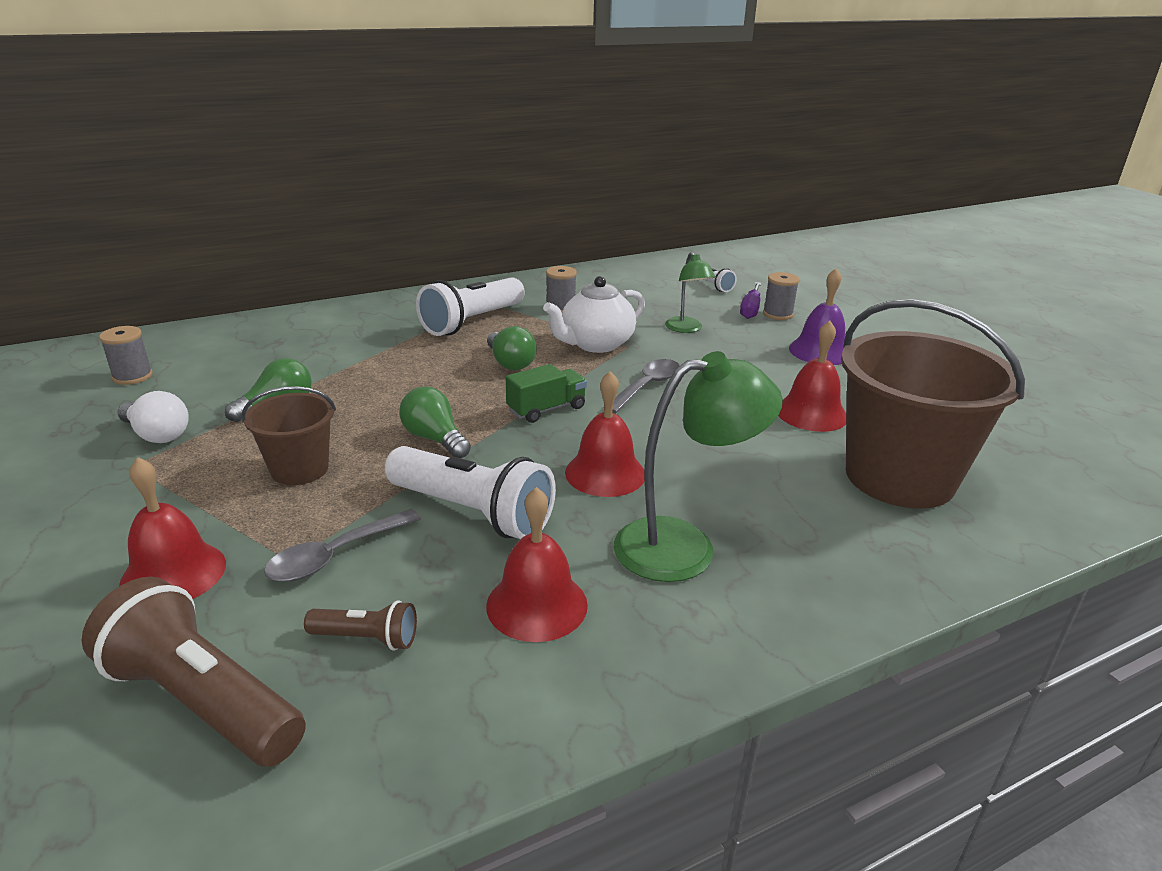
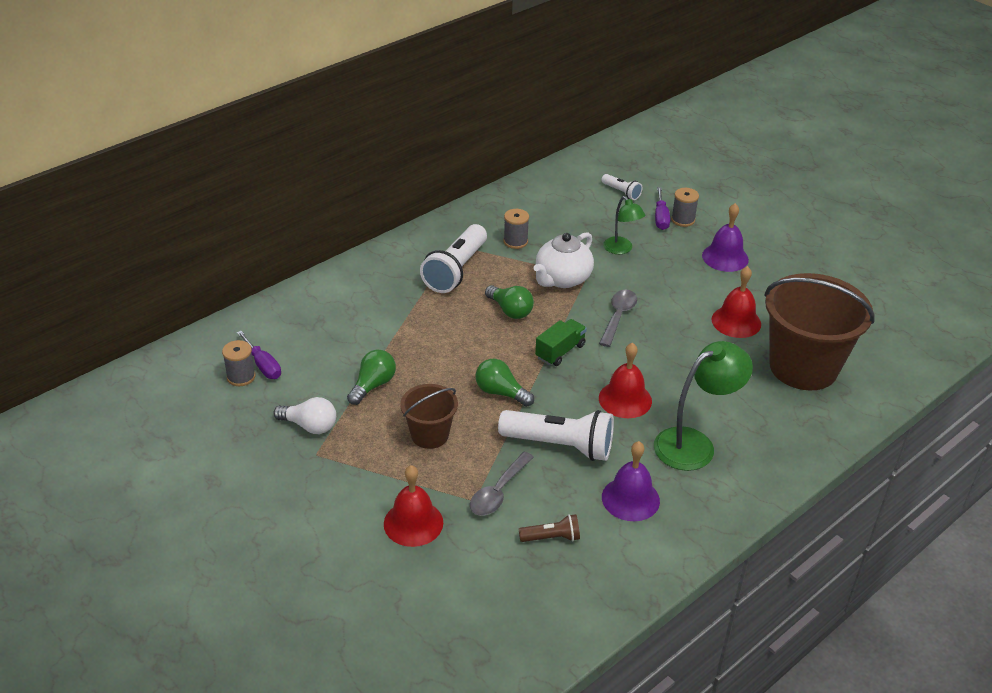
camera: 15 degrees left, 10 degrees up
brown flashlight [82,577,306,767] -> none
red bell [486,487,588,642] -> purple bell [602,441,660,521]
none -> purple screwdriver [237,331,281,379]

